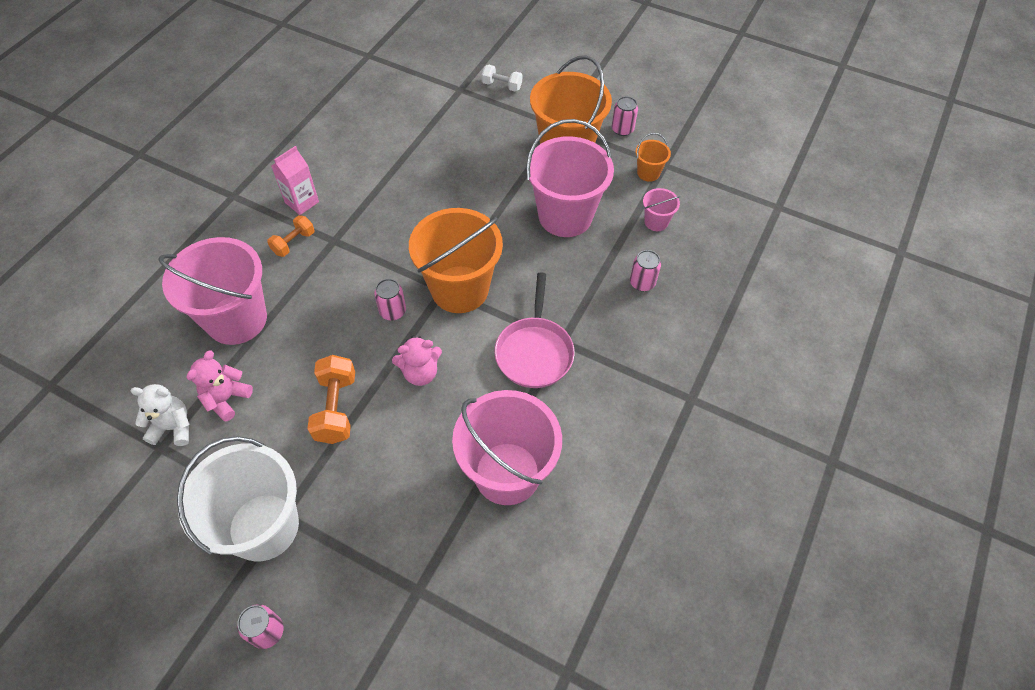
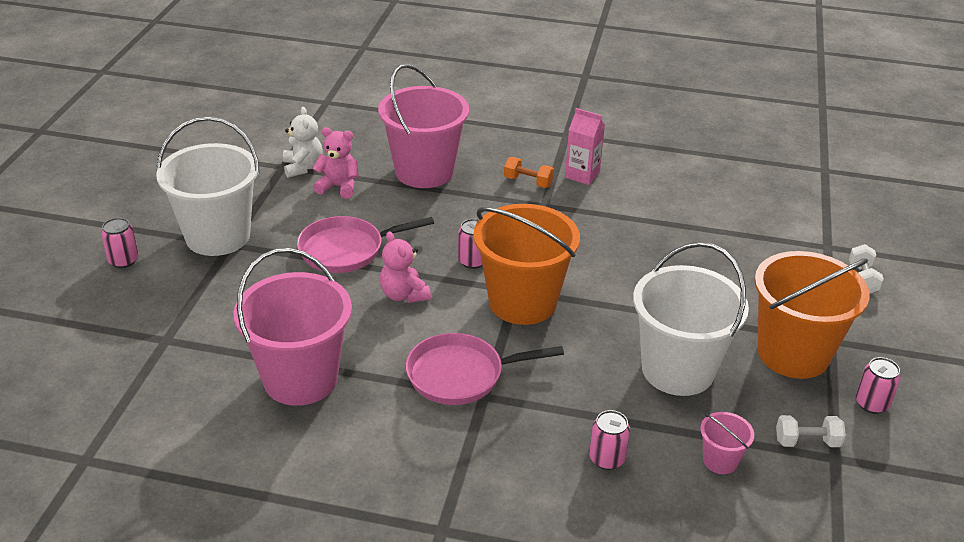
camera: 75 degrees right, 20 degrees down
orange dumbbell [307,355,355,444] -> pink pan [297,216,434,273]
pink bucket [526,119,614,237] -> white bucket [633,242,749,396]
orange bucket [635,133,671,182] -> white dumbbell [776,415,846,447]

